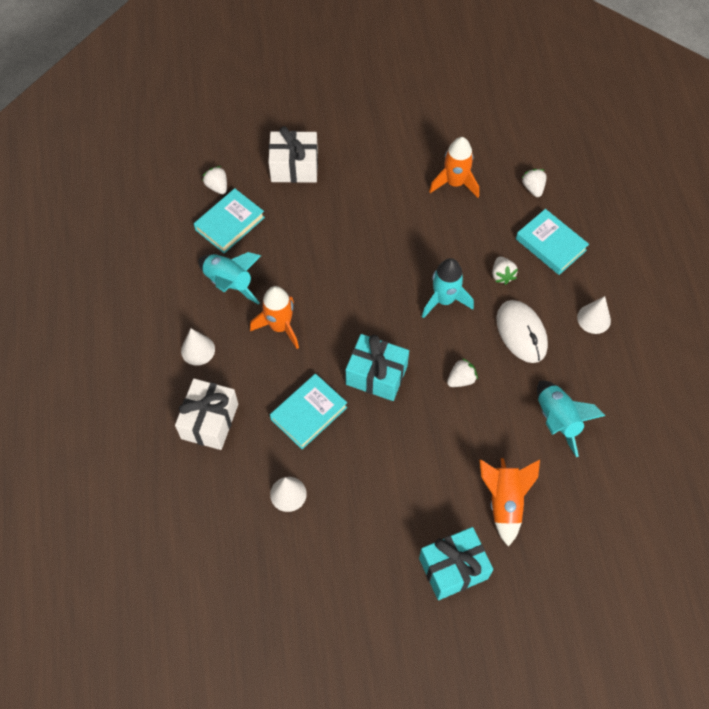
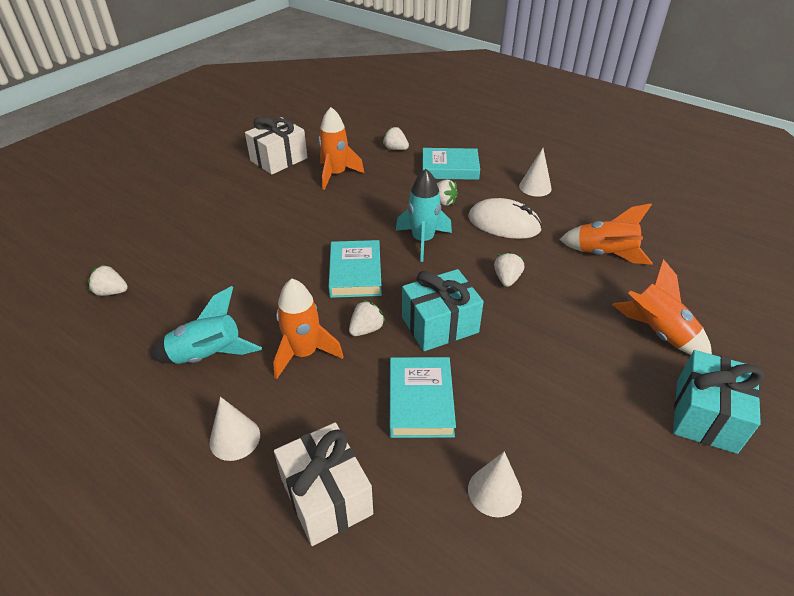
camera: 45 degrees left, 20 degrees down
turquoise book [194,188,265,253] -> turquoise book moved to [328,240,382,298]
white gift [269,126,318,183] -> white gift moved to [245,117,308,175]
turquoise rocket [537,381,606,457] -> orange rocket [559,204,653,265]
none -> white strawberry [349,300,386,336]

